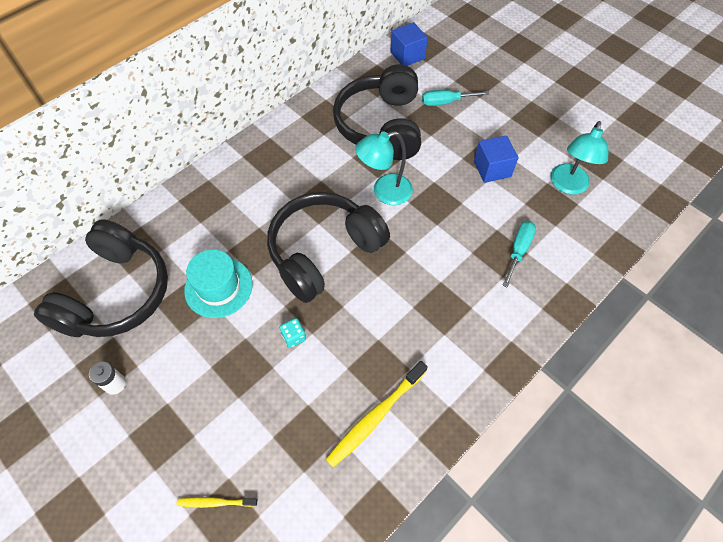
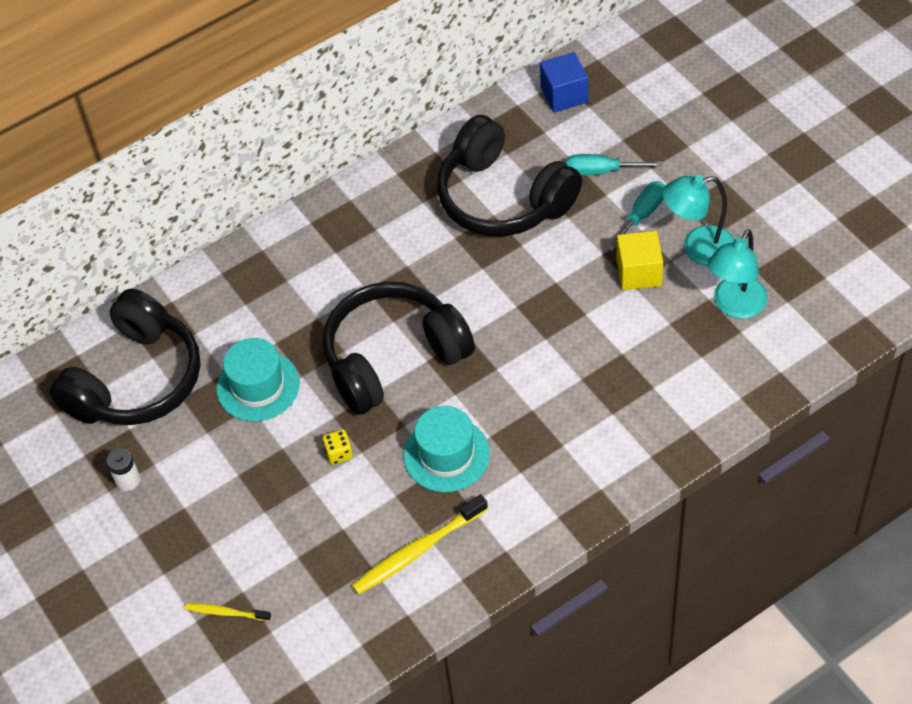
camera: 15 degrees right, 5 degrees down
turquoise dice [279,318,306,348] -> yellow dice [322,429,353,465]
black headphones [333,64,421,160] -> black headphones turned 60 degrees counterclockwise [437,115,582,236]
turquoise lamp [355,131,413,205] -> turquoise lamp moved to [663,175,735,266]
blue cube [474,135,518,183] -> yellow cube [616,231,663,290]
turquoise screwdriver [502,221,536,288] -> turquoise screwdriver moved to [607,181,665,251]
none -> turquoise hat [404,406,490,492]

